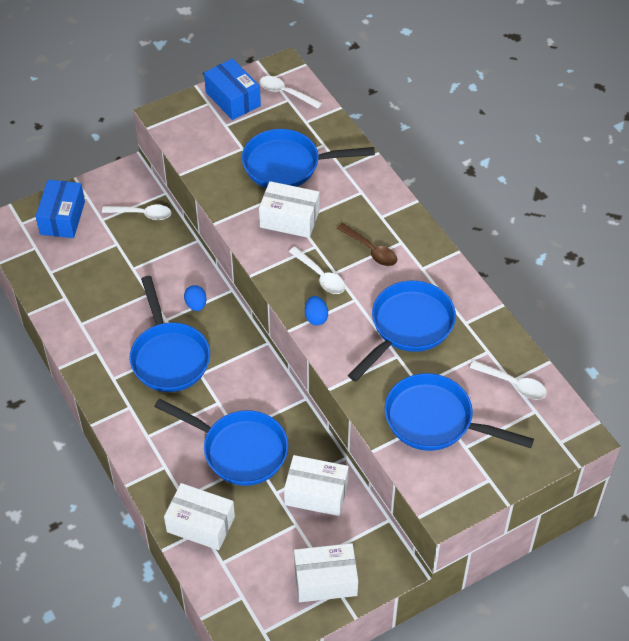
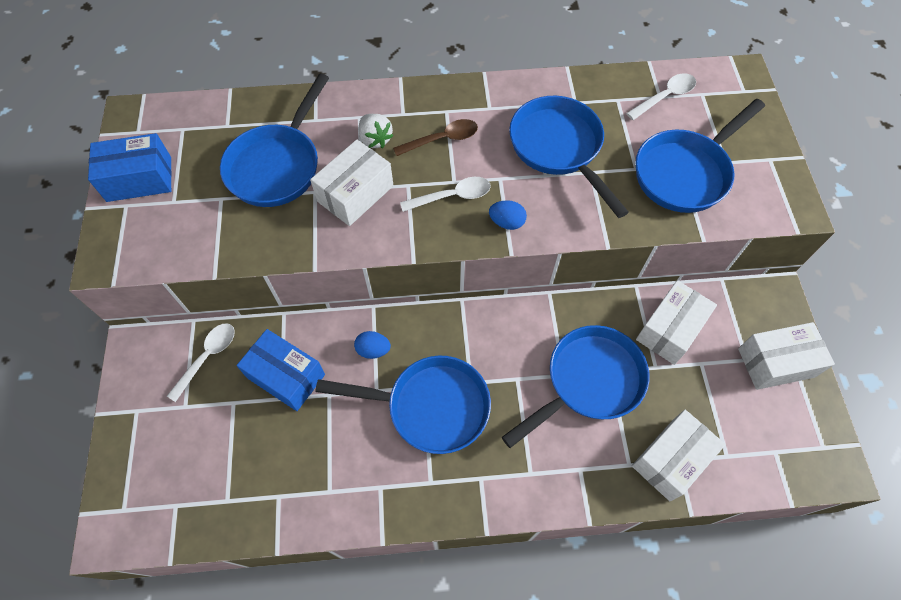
camera: 65 degrees left, 10 degrees up
blue box [36,180,85,238] -> blue box moved to [237,329,325,411]
white spoon [259,76,322,109] -> none
white box [294,543,358,602] -> white box turned 60 degrees clockwise [738,322,835,390]
none -> white strawberry [359,114,393,148]

